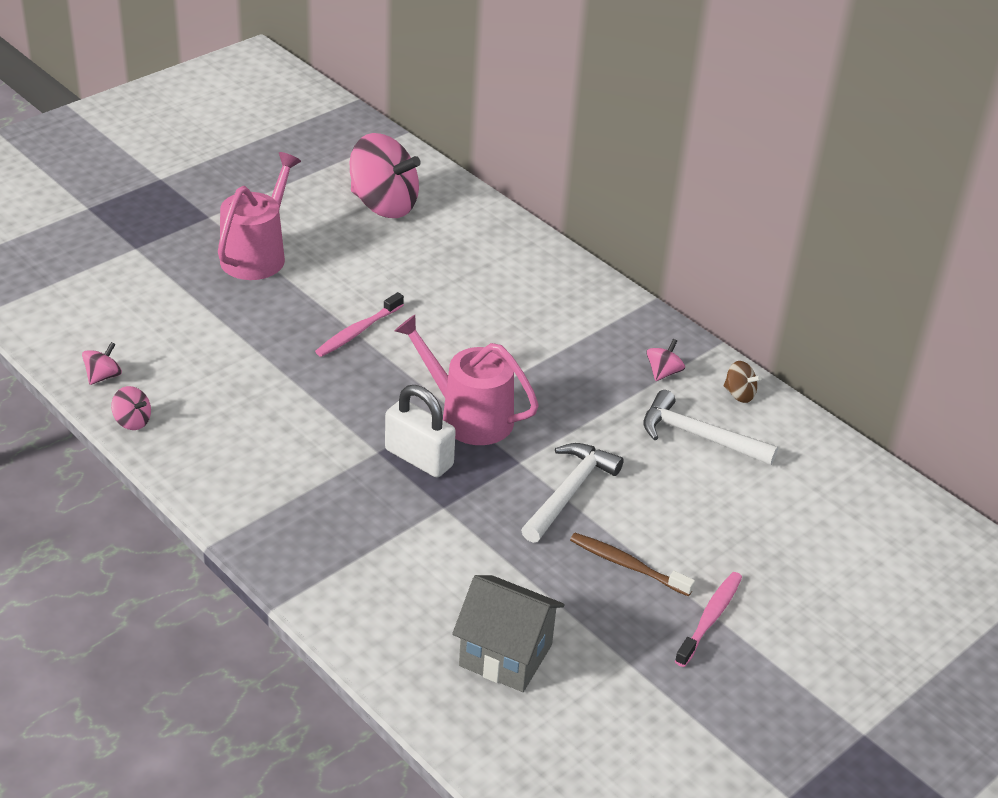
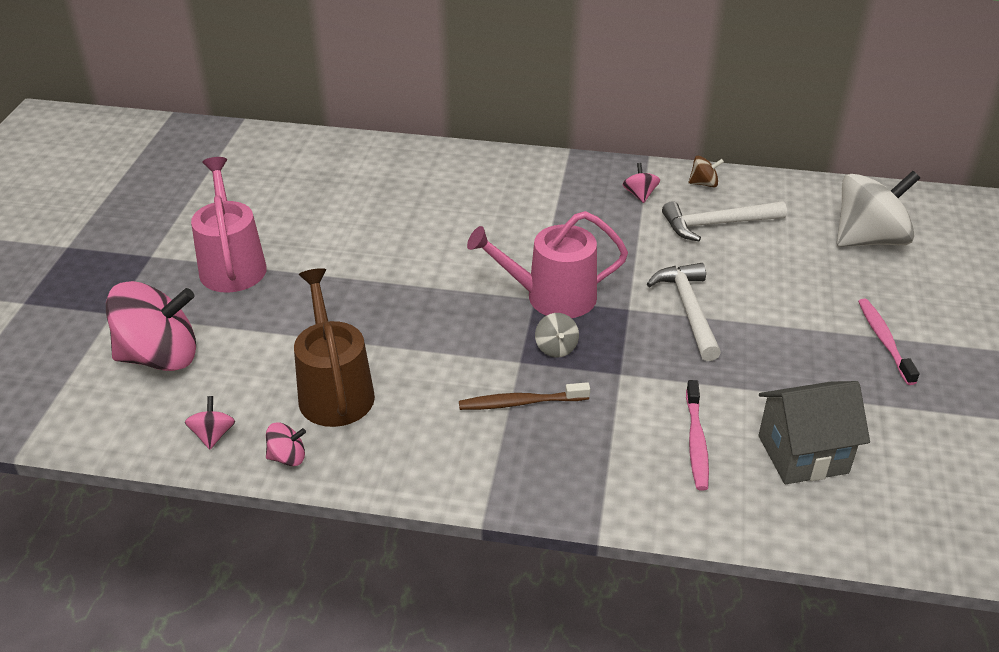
camera: 35 degrees left, 0 degrees up
pink toothbrush [315,292,404,357] -> pink toothbrush moved to [686,380,709,491]
pink spinning top [350,133,421,218] -> pink spinning top moved to [106,281,196,371]
white padlock [385,385,456,477] -> grey spinning top [535,313,579,357]
brown toothbrush [570,533,695,596] -> brown toothbrush moved to [459,382,590,410]
none -> brown watering can [294,268,375,427]
none -> white spinning top [837,171,920,247]

